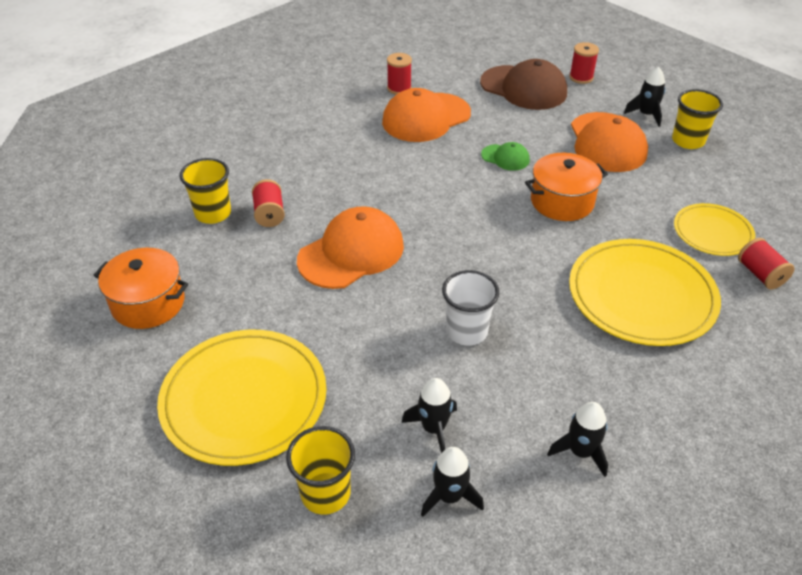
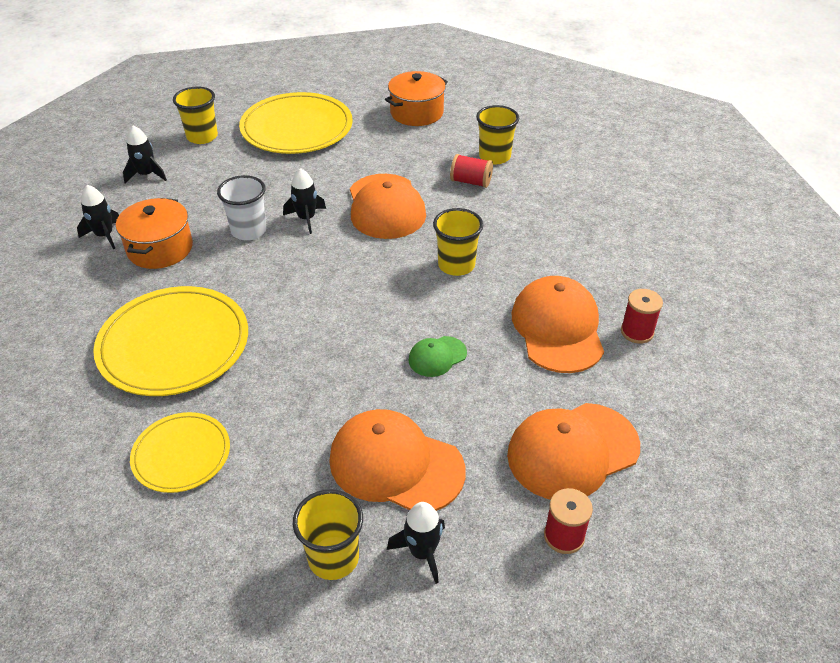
camera: 120 degrees right, 0 degrees up
black rocket [402,378,457,453] -> black rocket moved to [283,168,326,234]
brown cap [480,59,567,110] -> orange cap [507,403,640,500]
orange pot [525,153,608,221] -> orange pot moved to [116,198,193,269]
red spool [738,238,795,289] -> none
none -> yellow cup [433,208,483,276]

